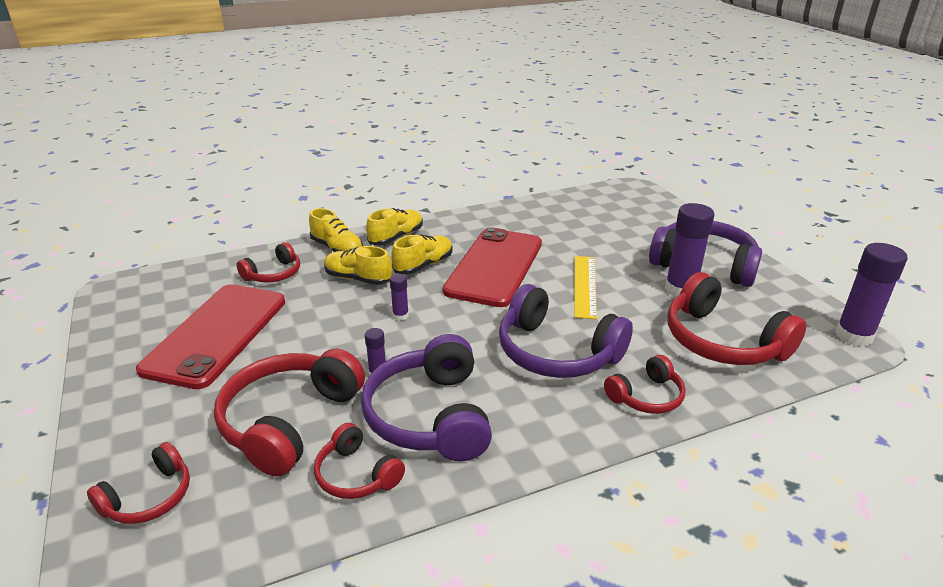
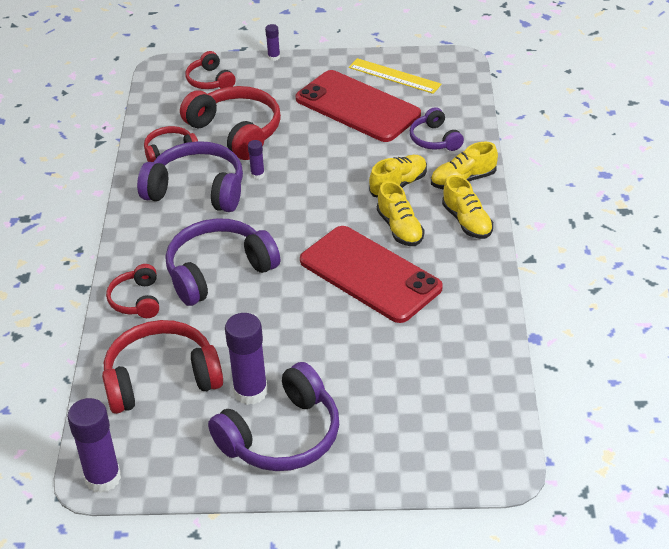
camera: 115 degrees right, 10 degrees up
red headphones [237,242,300,283] -> purple headphones [410,107,464,151]
purple glue stick [390,274,409,321] -> purple glue stick moved to [265,24,280,61]
yellow ruler [574,256,597,319] -> yellow ruler moved to [349,58,442,94]

